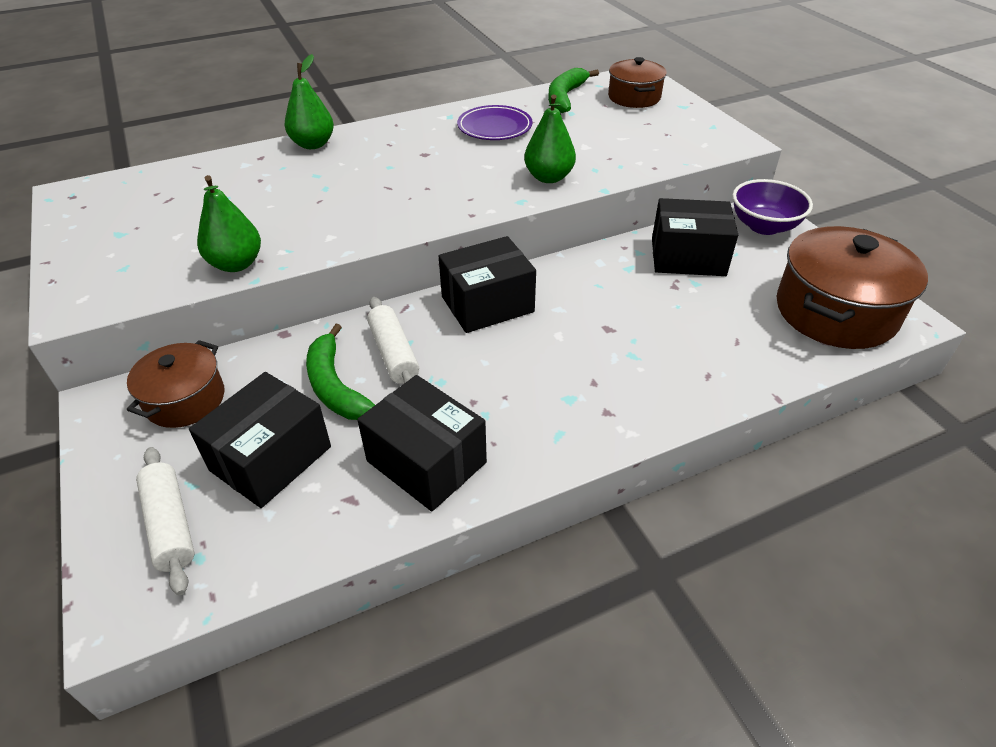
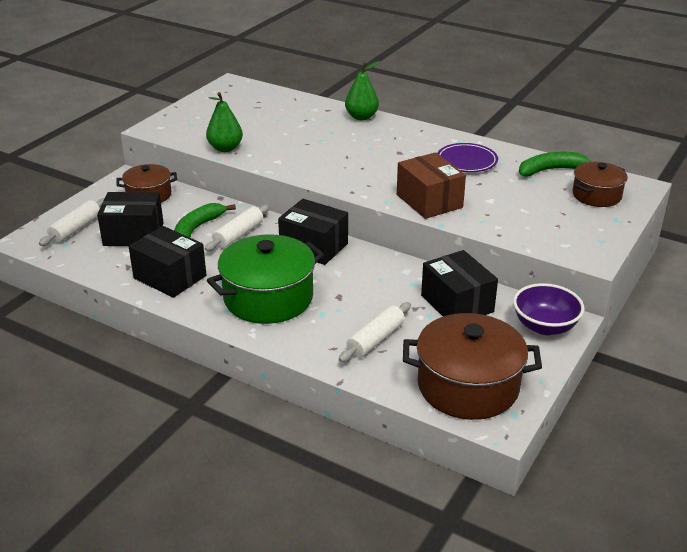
camera: 55 degrees right, 10 degrees down
black box [357,375,487,511] -> black box turned 60 degrees counterclockwise [129,226,206,298]
green pear [524,94,576,183] -> brown box [397,152,466,219]
none -> green pot [207,234,324,324]
none -> white rolling pin [339,302,411,362]

